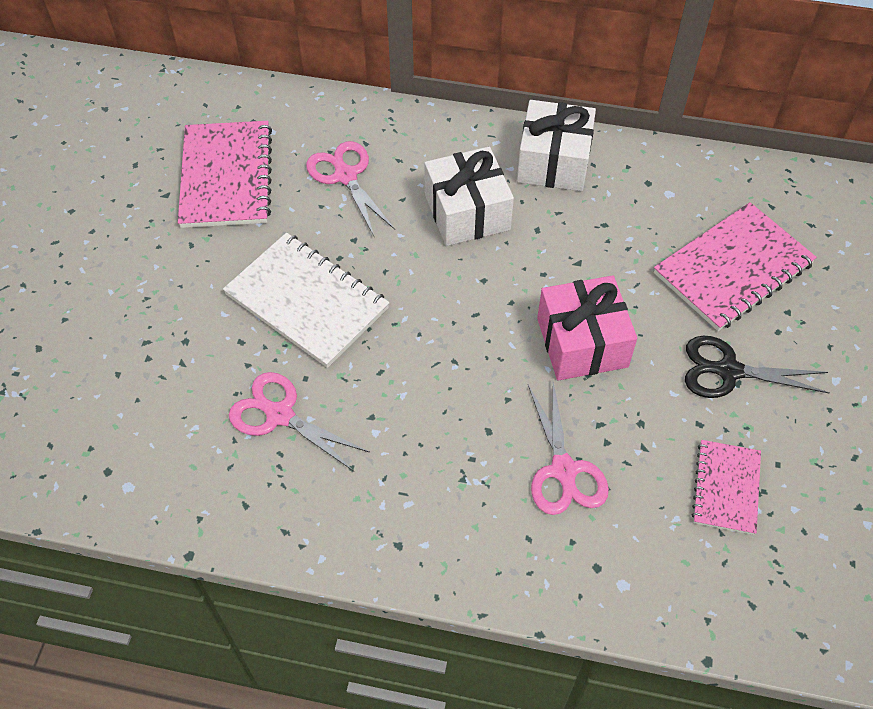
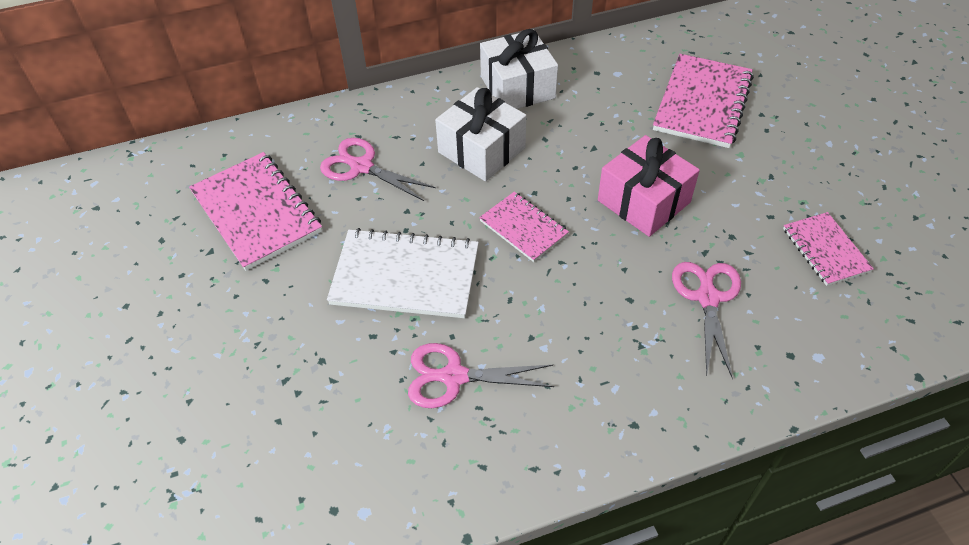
camera: 30 degrees left, 5 degrees down
pink scissors [528,382,609,515] -> pink scissors turned 135 degrees counterclockwise [672,262,741,379]
black scissors [685,336,830,398] -> none
none -> pink notebook [479,192,569,262]

